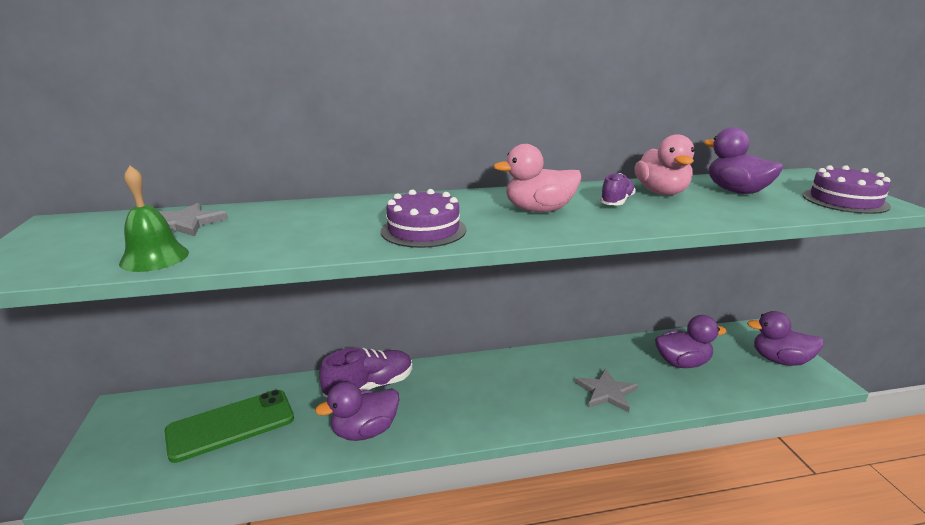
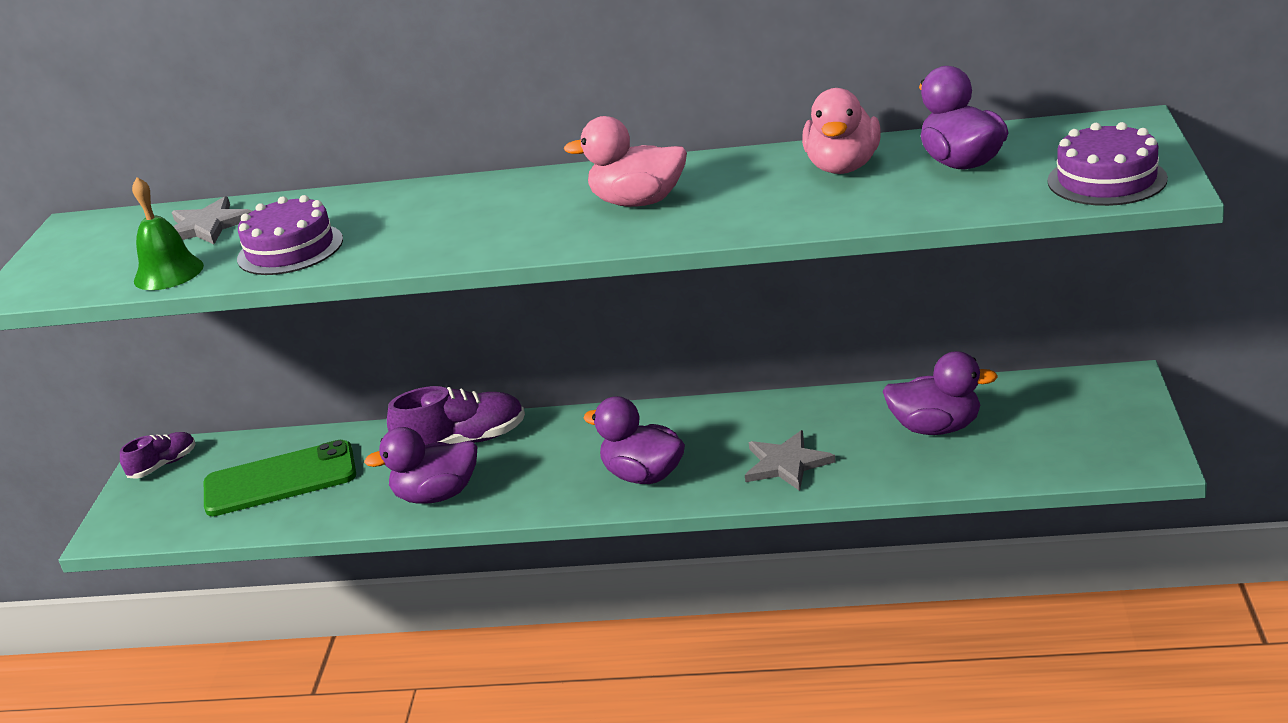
camera: 20 degrees right, 5 degrees up
purple cake [381,189,466,248] -> purple cake moved to [237,195,343,275]
purple shoe [600,173,636,205] -> purple shoe moved to [120,432,195,479]
purple duck [747,311,824,366] -> purple duck moved to [583,396,685,484]

